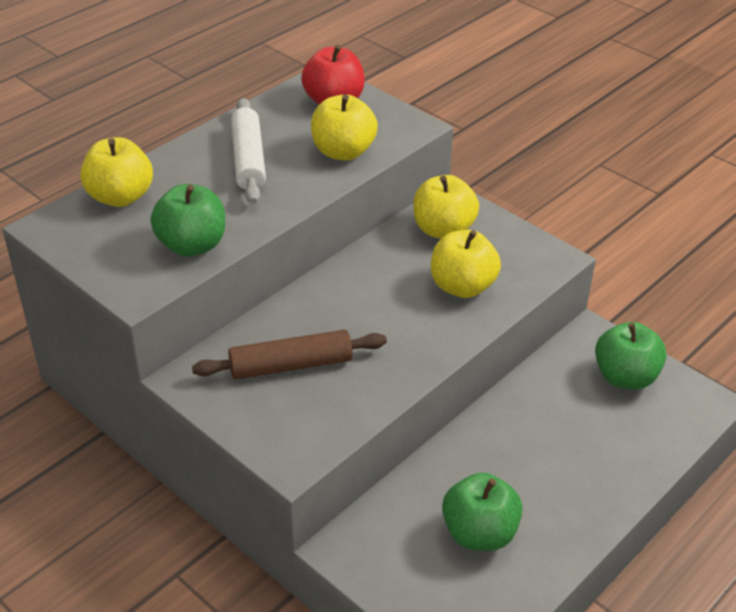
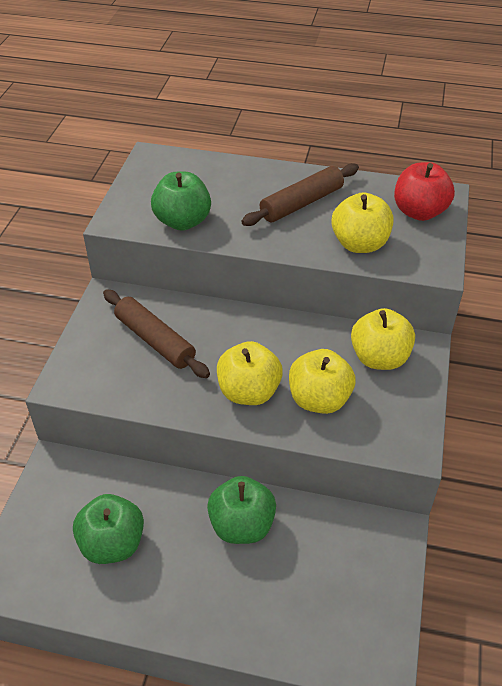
camera: 60 degrees right, 5 degrees up
yellow apple [80,137,153,207] -> yellow apple moved to [217,341,283,405]
white rolling pin [231,98,266,204] -> brown rolling pin [241,163,359,226]
green apple [595,322,667,390] -> green apple moved to [207,476,276,544]

